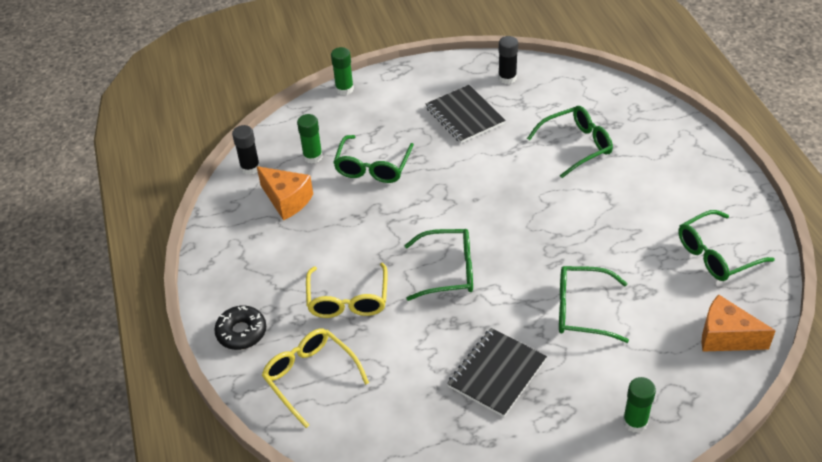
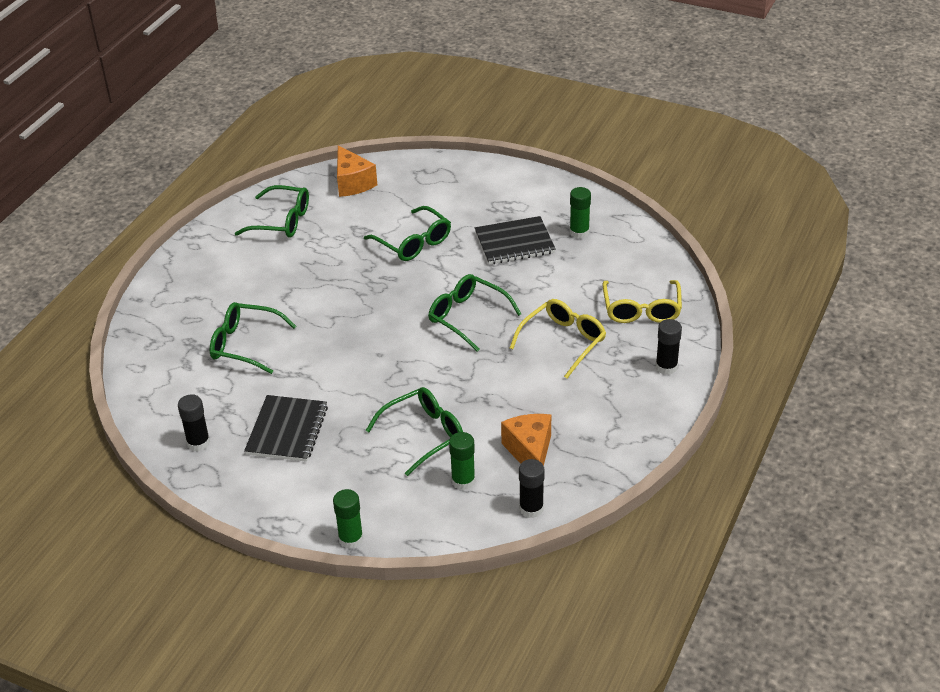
camera: 140 degrees left, 5 degrees down
black donut [214,306,266,350] -> black glue stick [656,319,682,375]
green glue stick [623,377,656,433] -> green glue stick moved to [570,187,591,239]

